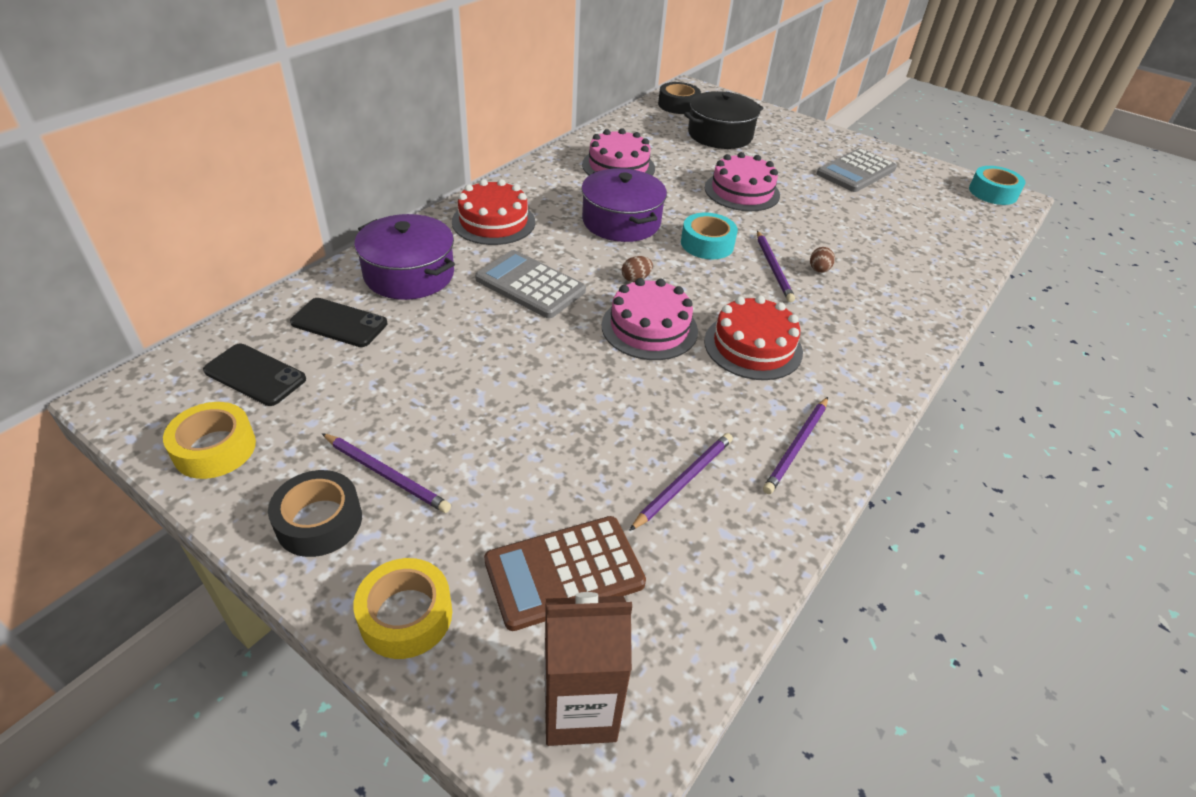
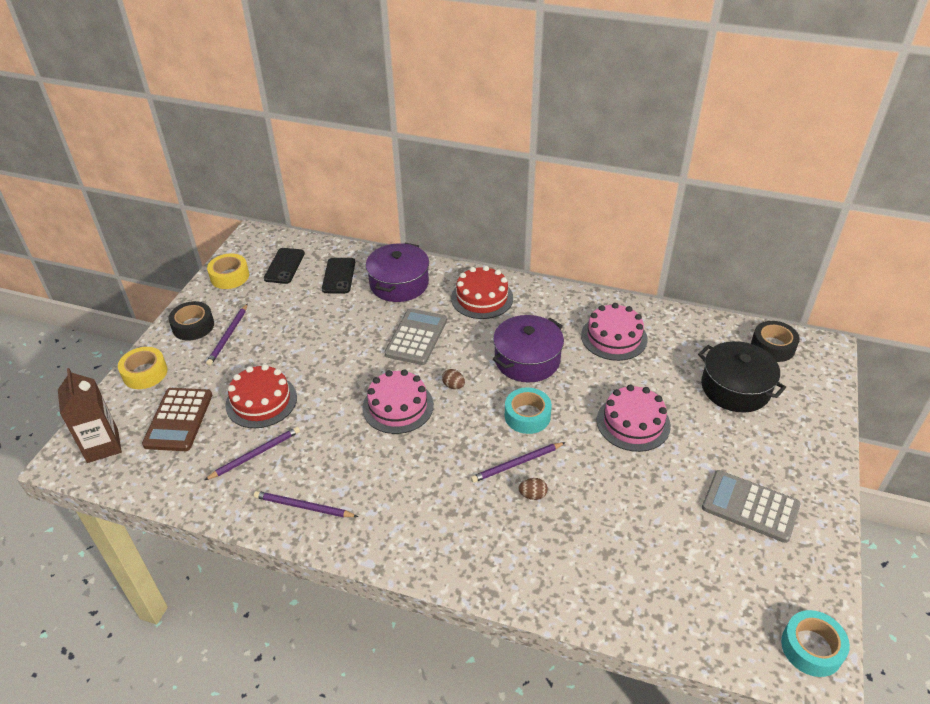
camera: 75 degrees right, 0 degrees up
brown calculator [484,516,646,631] -> brown calculator turned 135 degrees counterclockwise [142,388,212,451]
purple pencil [629,433,733,531] -> purple pencil turned 60 degrees counterclockwise [205,427,300,480]
red cake [704,296,803,380] -> red cake moved to [225,364,297,428]

